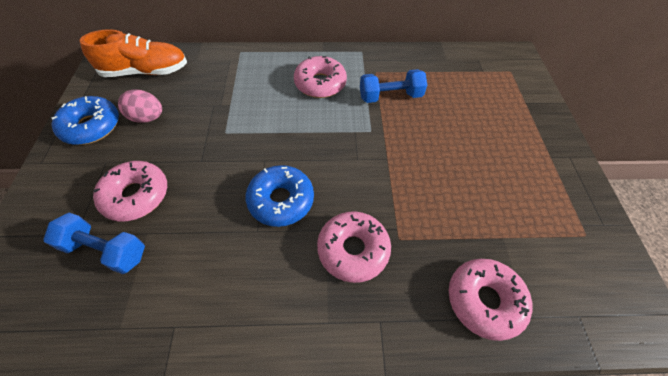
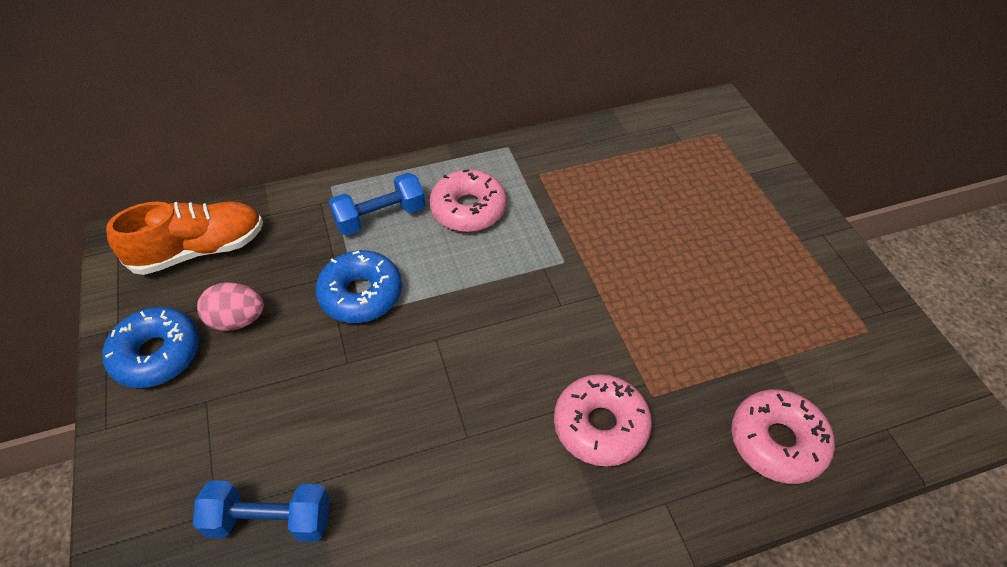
camera: 15 degrees left, 5 degrees down
pink donut [93,161,167,222] -> none
blue donut [246,165,314,227] -> blue donut moved to [316,250,402,323]
blue dumbbell [360,69,427,103] -> blue dumbbell moved to [329,173,425,236]

